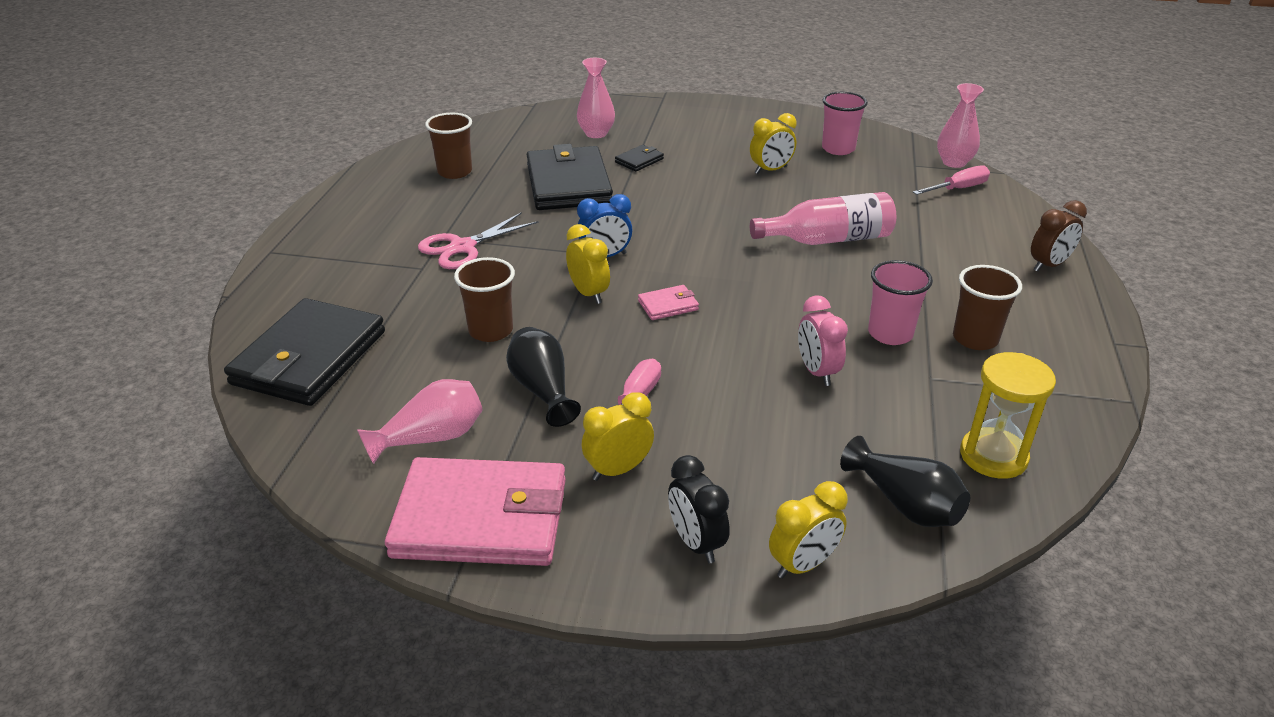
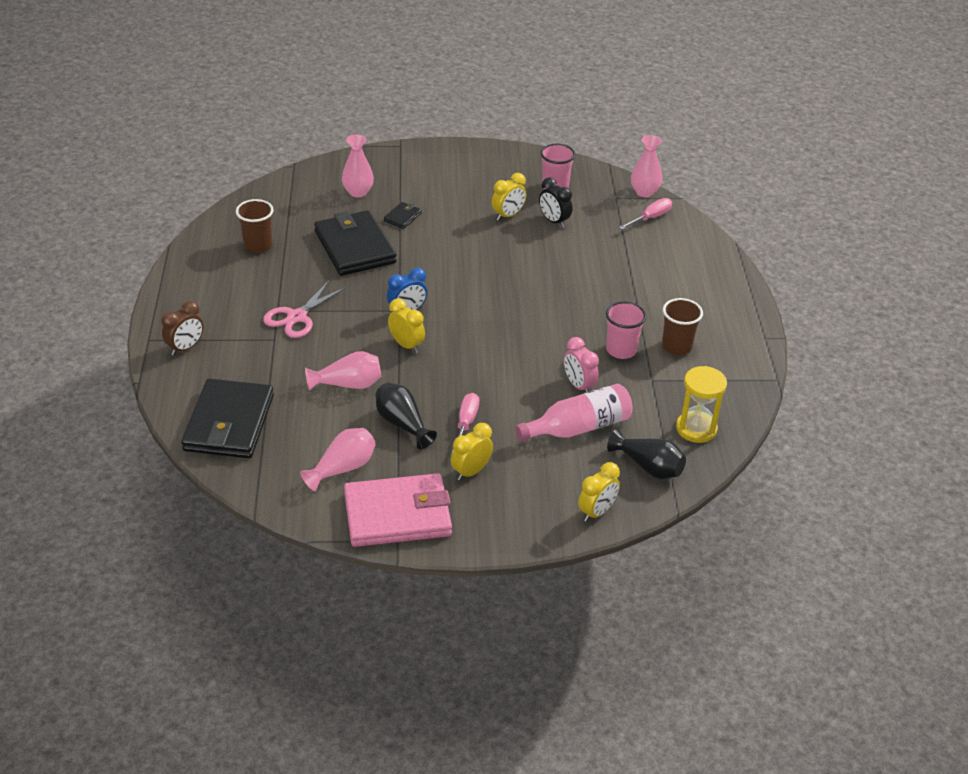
camera: 15 degrees left, 5 degrees up
brown cup [454,257,515,342] -> pink vase [305,351,381,391]
pink wallet [638,285,699,320] -> none
black clock [668,455,730,563] -> black clock moved to [539,177,572,228]
pink bottle [750,192,896,245] -> pink bottle moved to [515,384,633,441]
brown clock [1031,200,1087,272] -> brown clock moved to [161,301,203,356]

